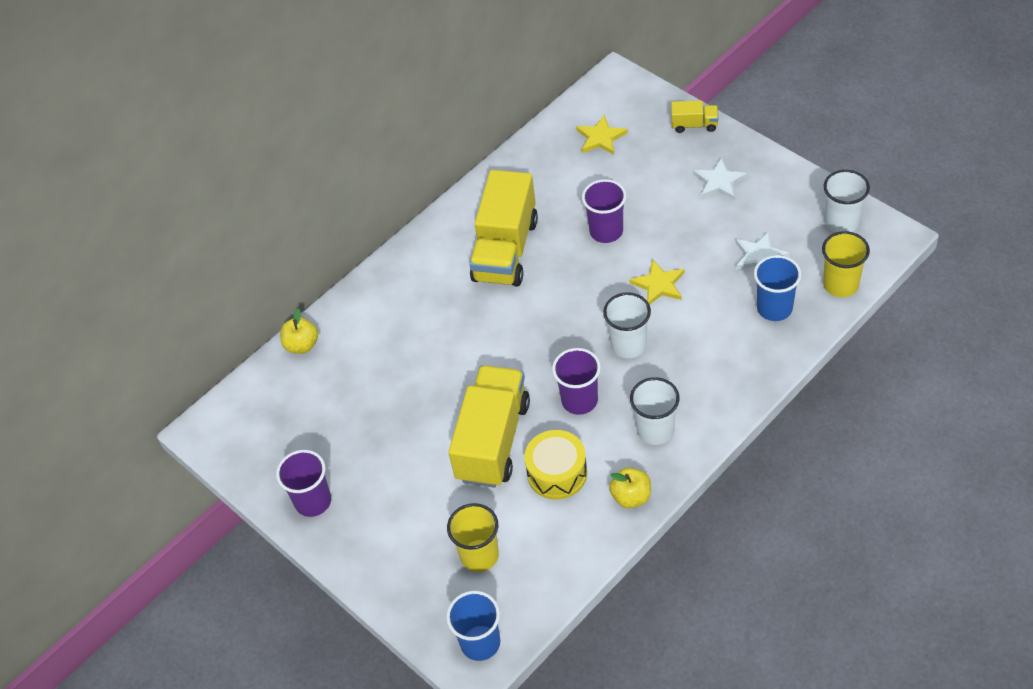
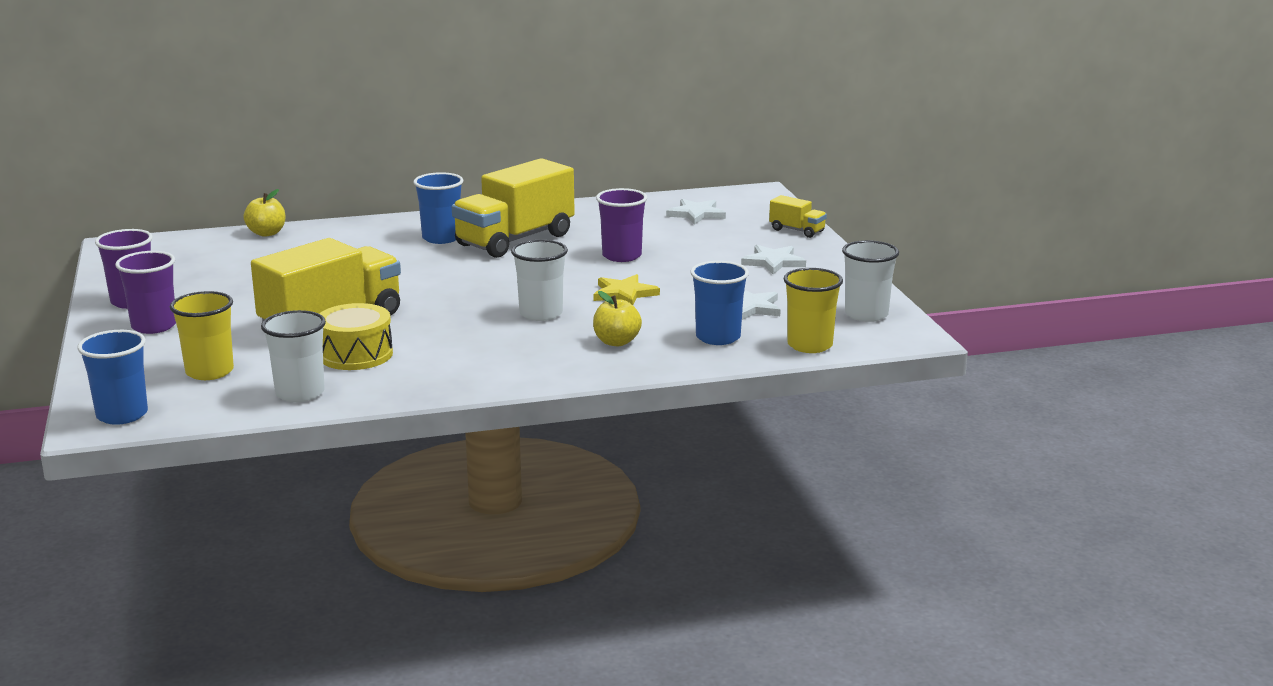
camera: 25 degrees right, 30 degrees down
purple cup [552,348,601,415] -> purple cup moved to [115,251,176,334]
yellow star [576,115,628,155] -> white star [666,199,726,225]
yellow apple [609,467,651,508] -> yellow apple moved to [593,291,642,346]
white cup [630,377,680,445] -> white cup moved to [261,310,326,402]
none -> blue cup [413,172,463,244]

